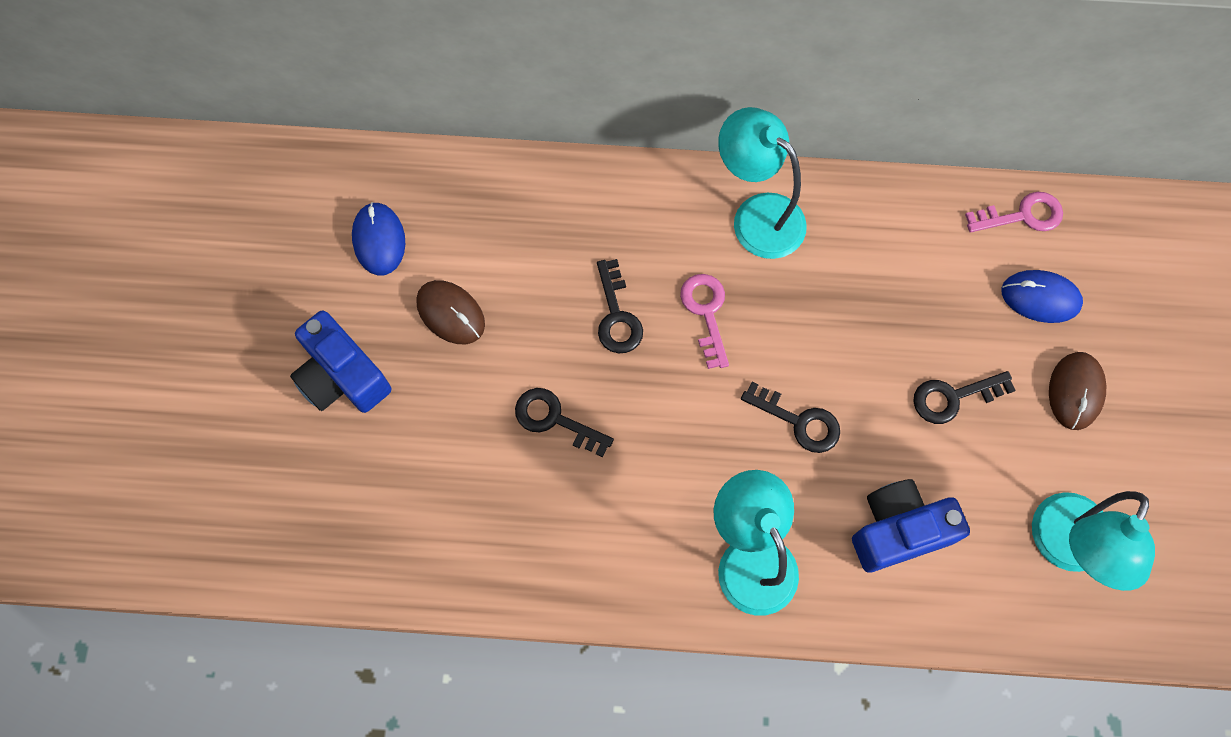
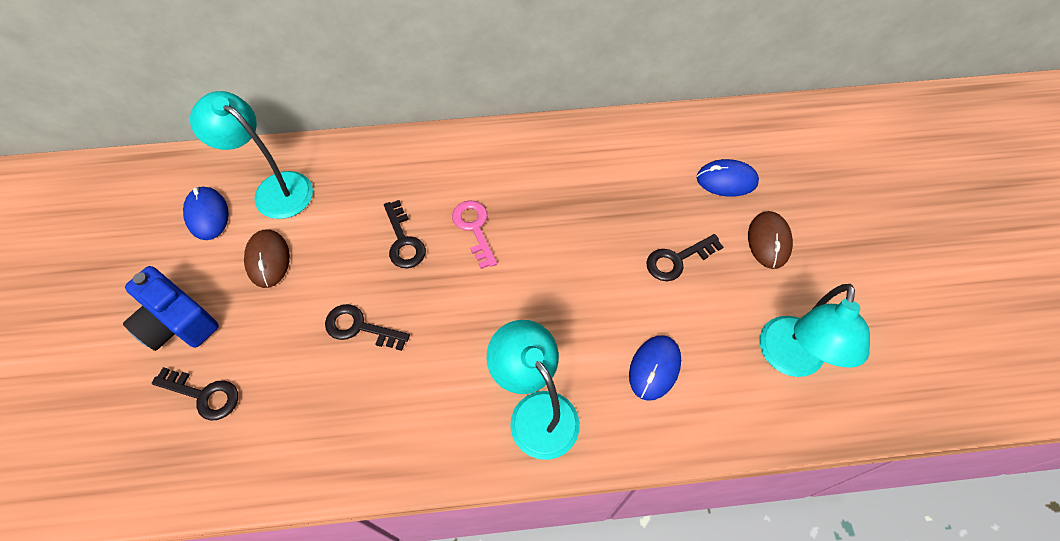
camera: 10 degrees left, 10 degrees down
brown mouse [416,280,485,344] -> brown mouse turned 45 degrees clockwise [244,230,290,288]
turquoise lamp [718,107,807,259] -> turquoise lamp moved to [190,91,313,219]
black key [741,382,840,453] -> black key moved to [152,367,238,421]
blue camera [852,479,970,573] -> blue mouse [629,335,681,401]
pink key [965,192,1063,233] -> none

